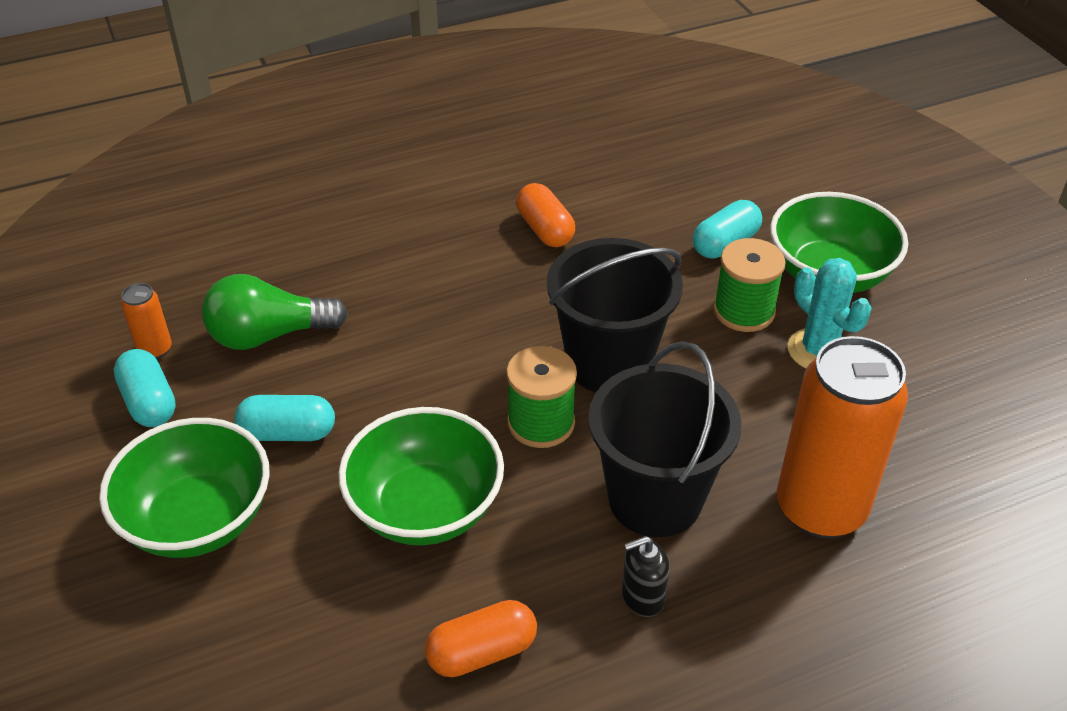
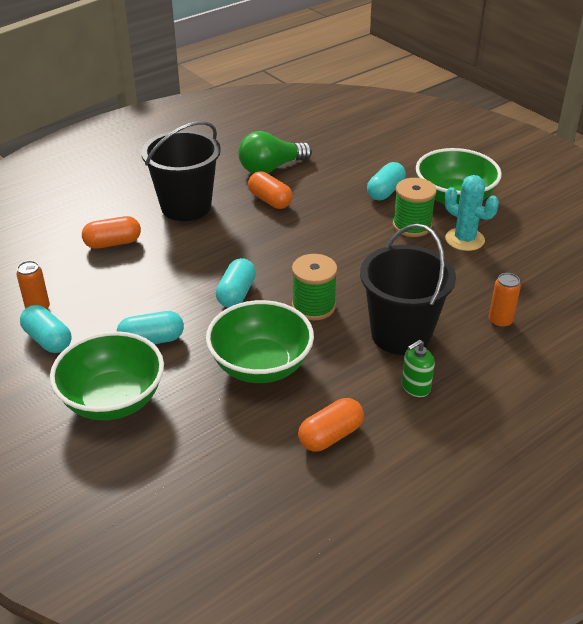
camera: 15 degrees left, 5 degrees down
green light bulb [202,274,348,350] -> green light bulb moved to [238,131,312,174]
black bucket [547,238,683,392] -> black bucket moved to [141,121,221,221]
black soap dispenser [622,536,670,617] -> green soap dispenser [402,340,435,397]
orange can [777,336,908,538] -> orange can [489,273,521,328], size x0.43
none -> orange capsule [82,216,141,249]
none -> turquoise capsule [216,258,256,308]

